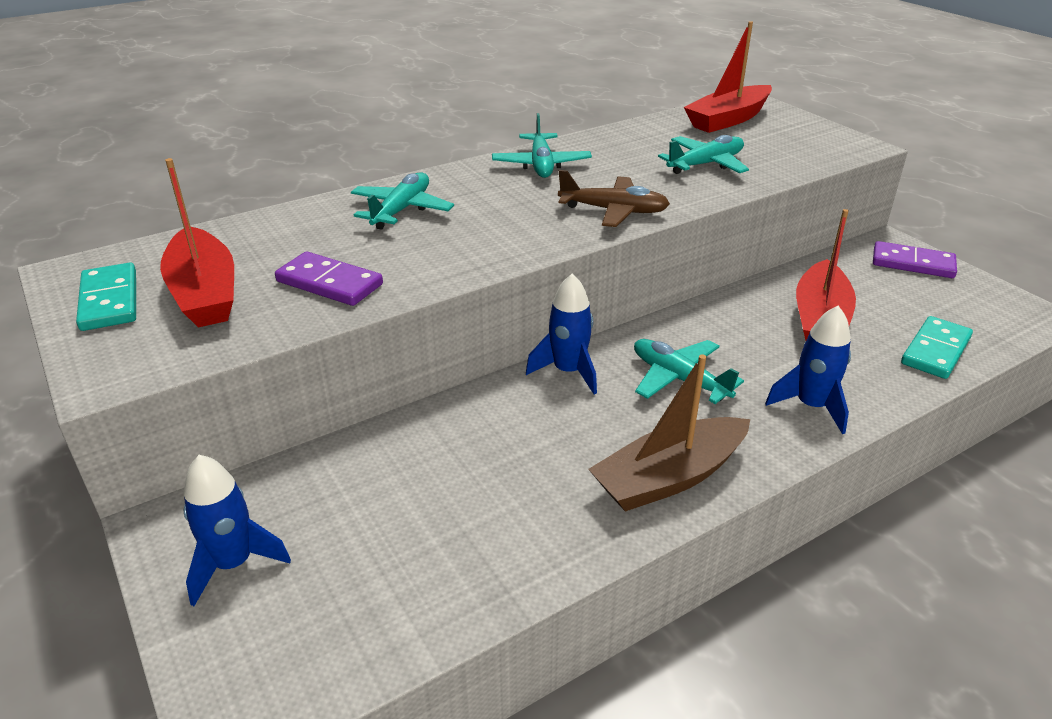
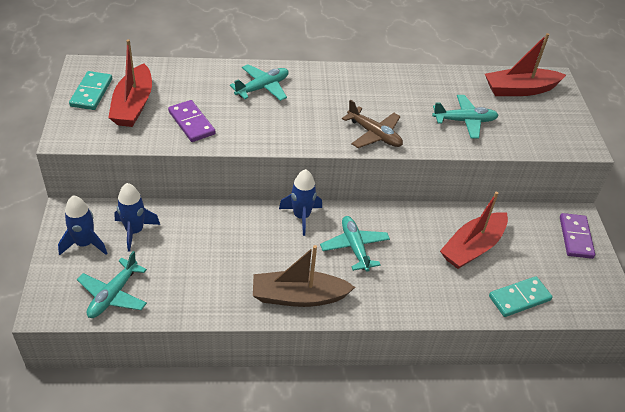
camera: 25 degrees right, 10 degrees up
turquoise plane [492,113,592,178] -> turquoise plane moved to [77,251,147,318]
blue rocket [765,306,851,434] -> blue rocket moved to [114,183,160,252]
purple domino [873,241,957,278] -> purple domino turned 45 degrees clockwise [560,213,595,259]

